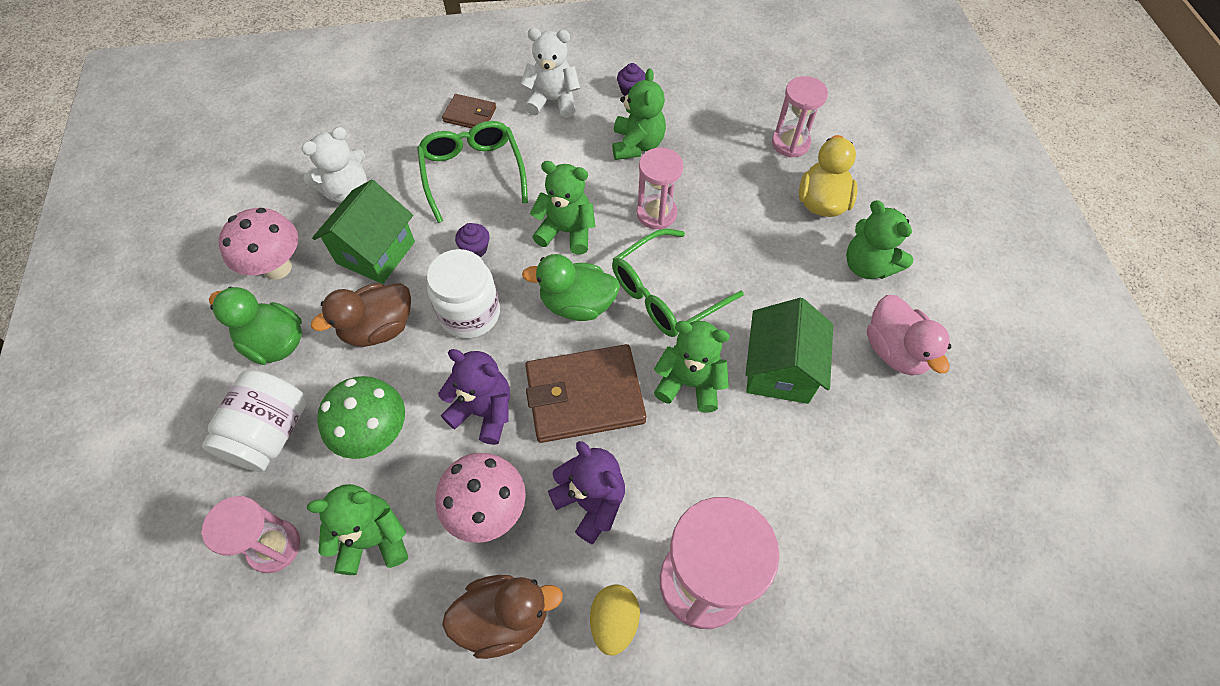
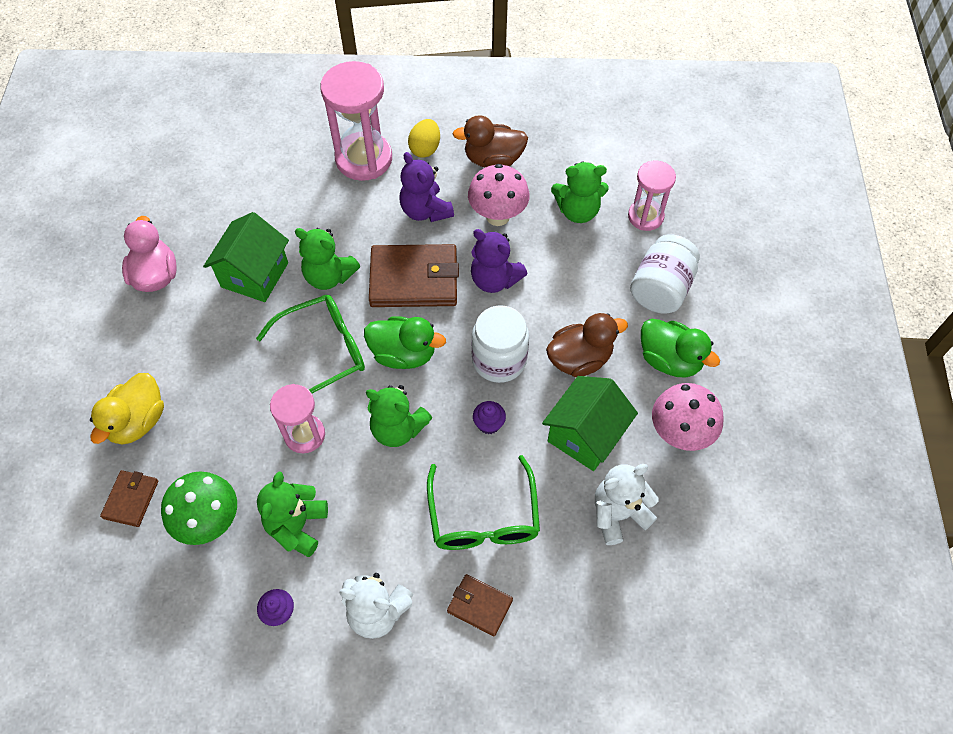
camera: 170 degrees left, 0 degrees up
green mushroom [317,376,405,459] -> green mushroom moved to [161,472,237,545]
pink hourglass [772,76,828,158] -> brown wallet [100,470,158,527]
green teddy bear [846,200,913,279] -> none

